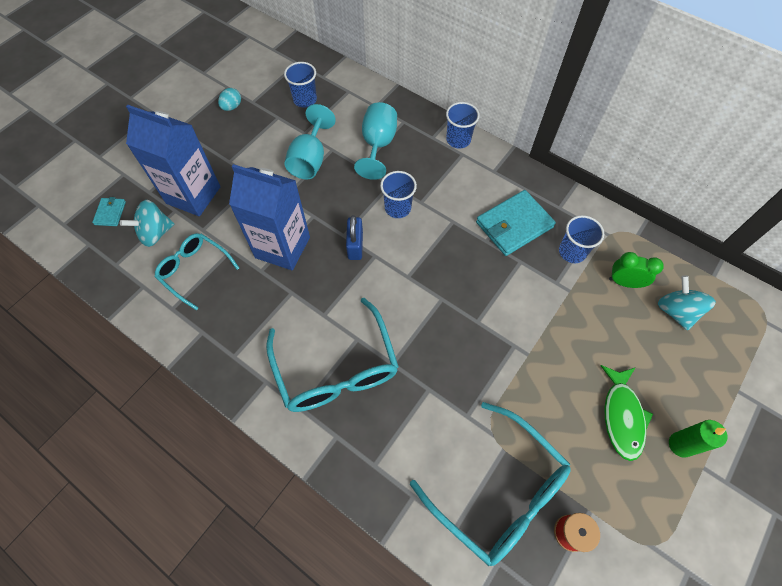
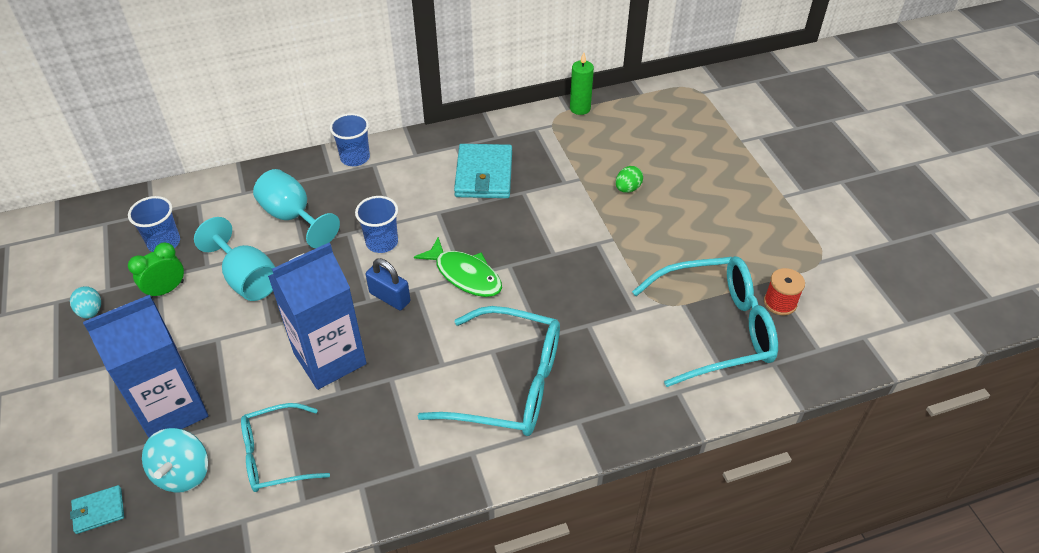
camera: 55 degrees left, 15 degrees down
turquoise wallet [92,197,126,226] -> turquoise wallet turned 60 degrees counterclockwise [70,485,124,534]
blue cup [559,215,604,263] -> none
green fish [601,365,653,461] -> green fish moved to [414,237,502,297]
green clock [609,252,664,288] -> green clock moved to [128,243,184,299]
turquoise spinning top [658,275,716,330] -> none
green candle [669,420,727,458] -> green candle moved to [570,52,594,115]
none -> green egg [616,166,643,193]

